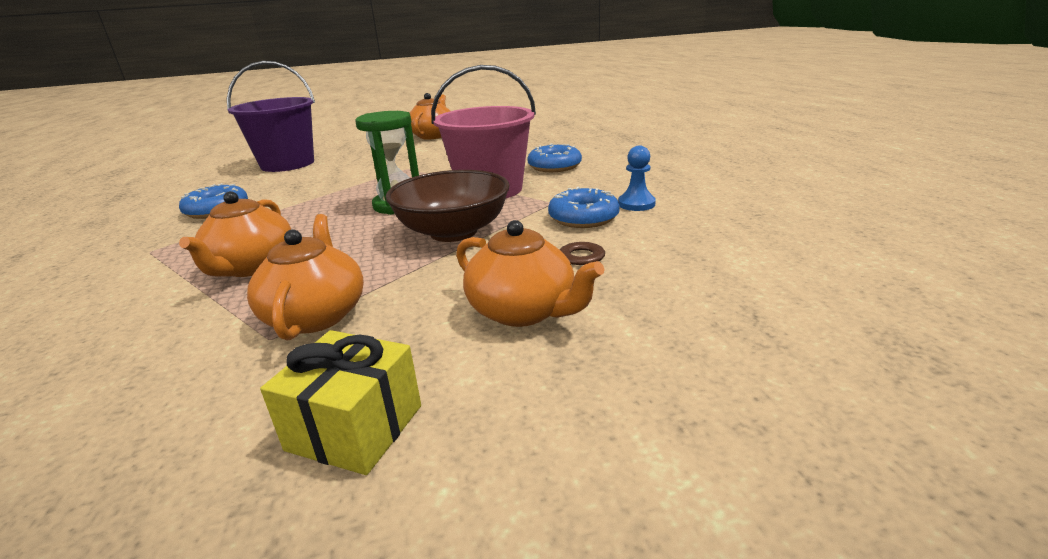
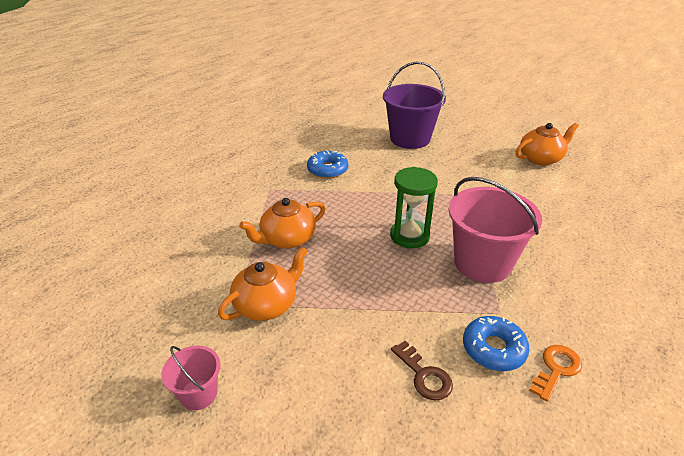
camera: 50 degrees right, 10 degrees up
yellow gift [260,330,421,475] -> pink bucket [161,346,221,410]
brown bowl [386,170,510,242] -> none
orange teapot [456,220,604,327] -> none
blue donut [527,144,582,172] -> none
blue pawn [618,146,656,211] -> orange key [529,345,582,402]

